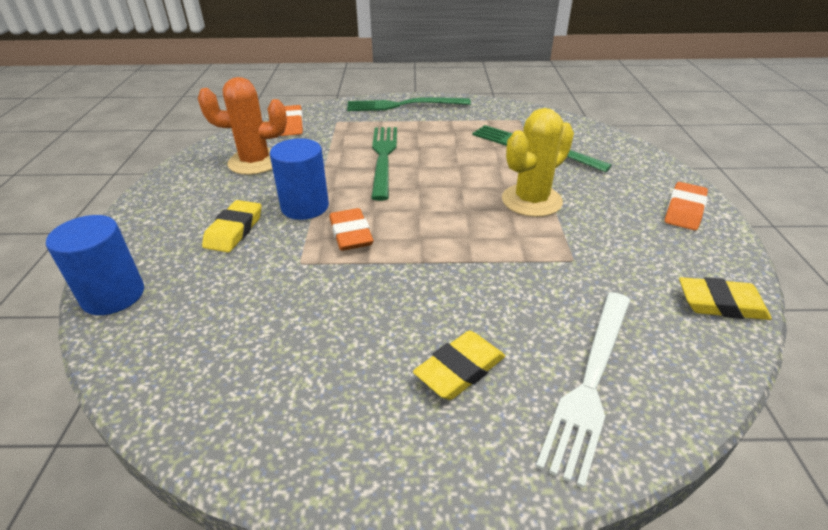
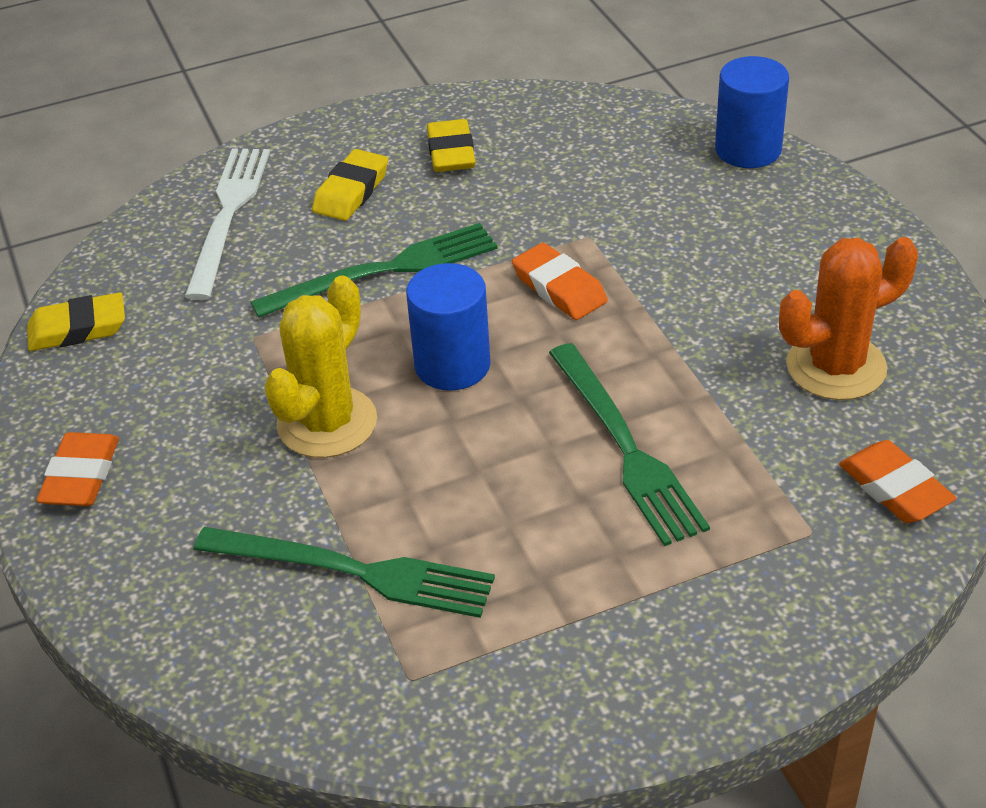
camera: 160 degrees right, 5 degrees up
yellow eraser [202,200,262,252] -> yellow eraser moved to [427,119,475,172]
blue cylinder [270,138,329,220] -> blue cylinder moved to [406,263,491,391]
green fork [347,97,471,111] -> green fork moved to [251,223,498,318]

